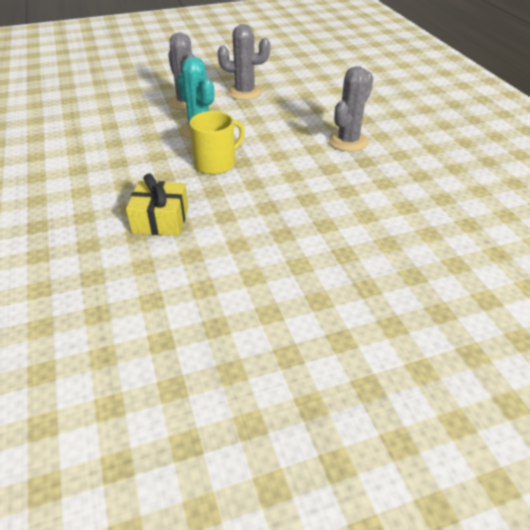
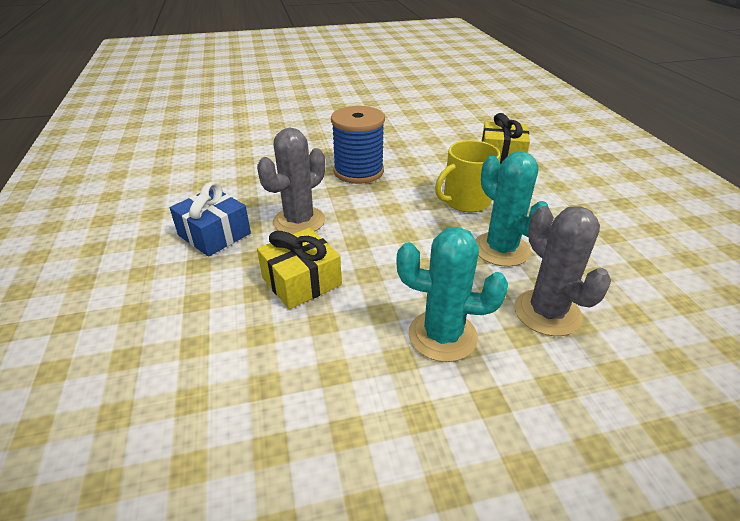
camera: 175 degrees left, 5 degrees down
grey cactus [218,24,270,100] -> turquoise cactus [396,227,508,362]
none -> blue gift [170,181,251,257]
none -> yellow gift [257,228,342,309]
none -> blue spool [331,106,385,184]

